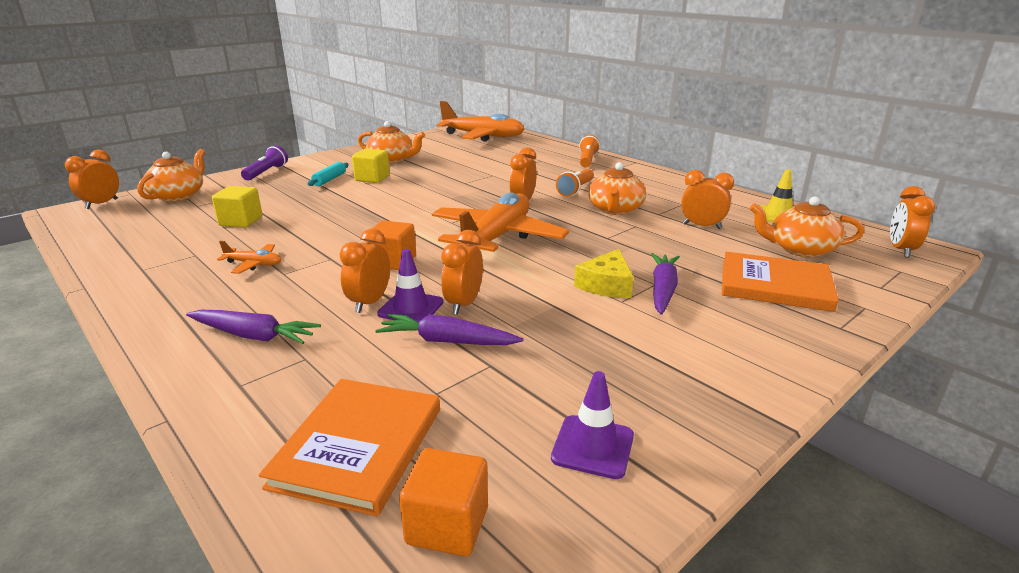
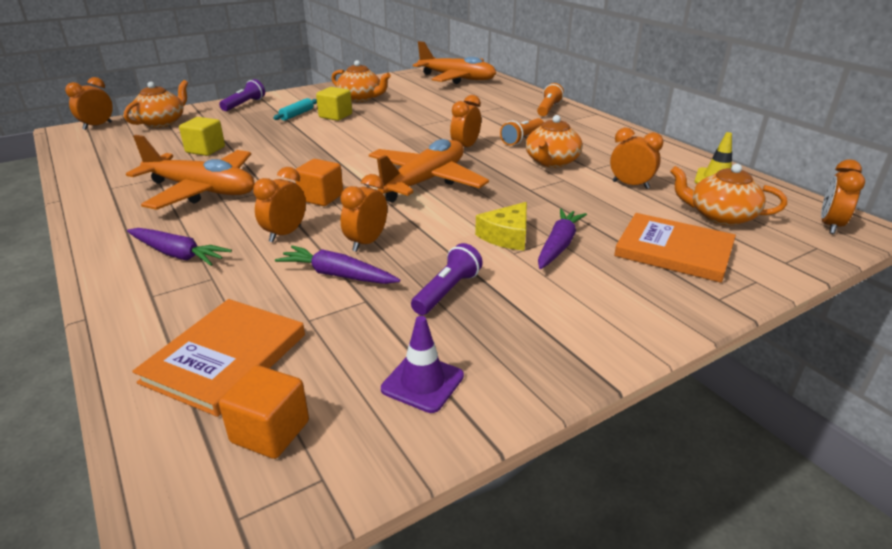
camera: 10 degrees right, 5 degrees up
orange plane [217,241,281,274] -> orange plane [126,135,255,210], size x2.37
purple traffic cone [377,249,443,323] -> none
none -> purple flashlight [411,243,483,315]

